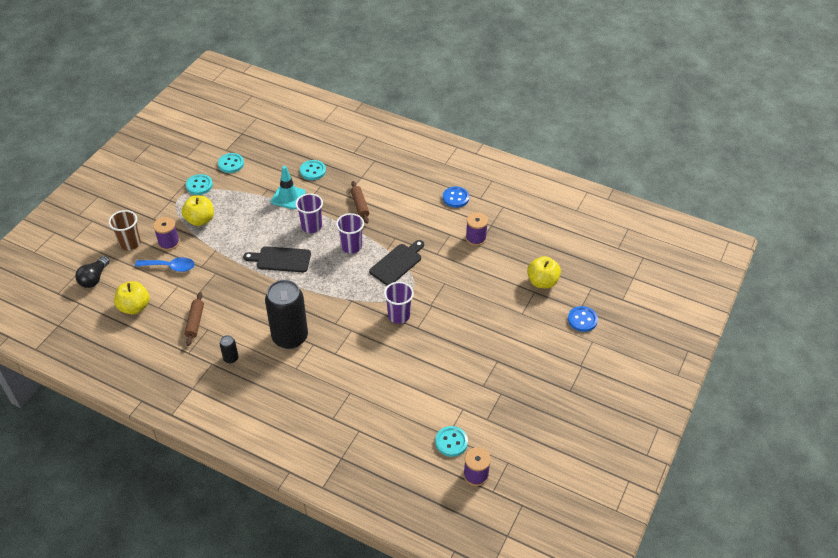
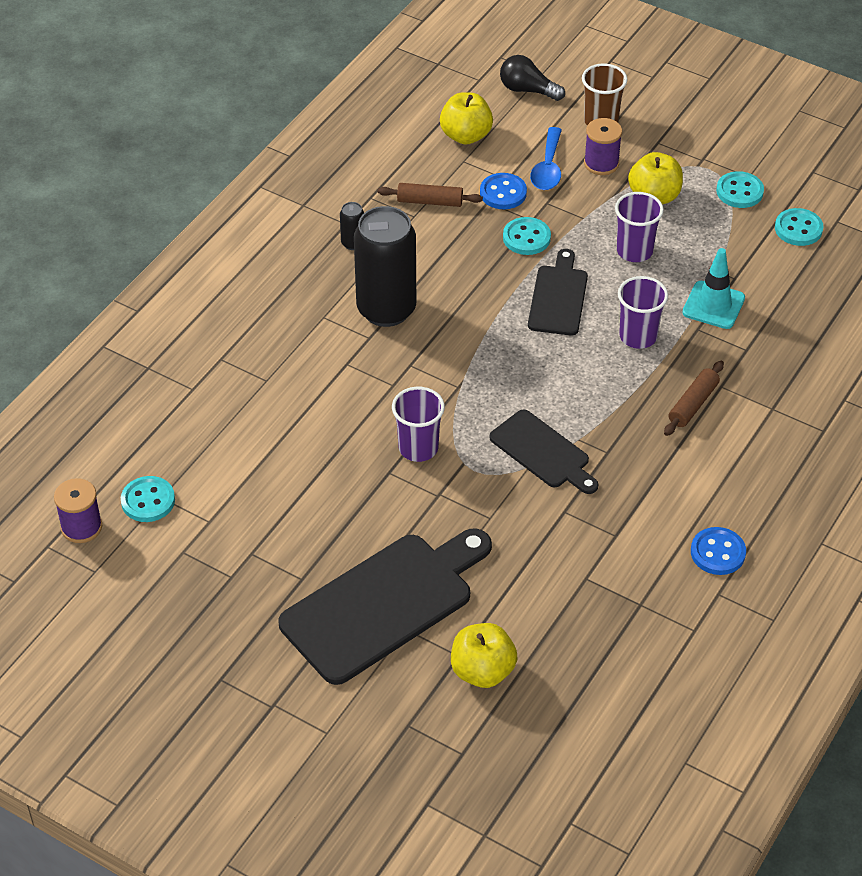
camera: 95 degrees right, 0 degrees up
turquoise button [300,160,326,180] -> turquoise button moved to [503,217,551,255]
purple cup [336,213,364,254] -> purple cup moved to [615,192,664,262]
brown rolling pin [351,181,369,224] -> brown rolling pin turned 45 degrees counterclockwise [664,361,724,436]
purple spool [466,212,488,246] -> none
blue button [568,306,598,332] -> blue button moved to [480,173,527,209]
none -> black cutting board [278,528,492,685]

